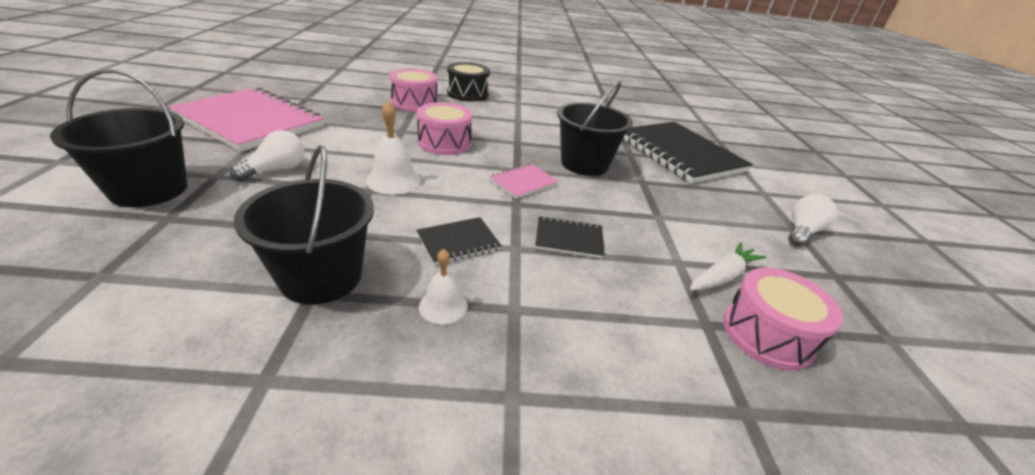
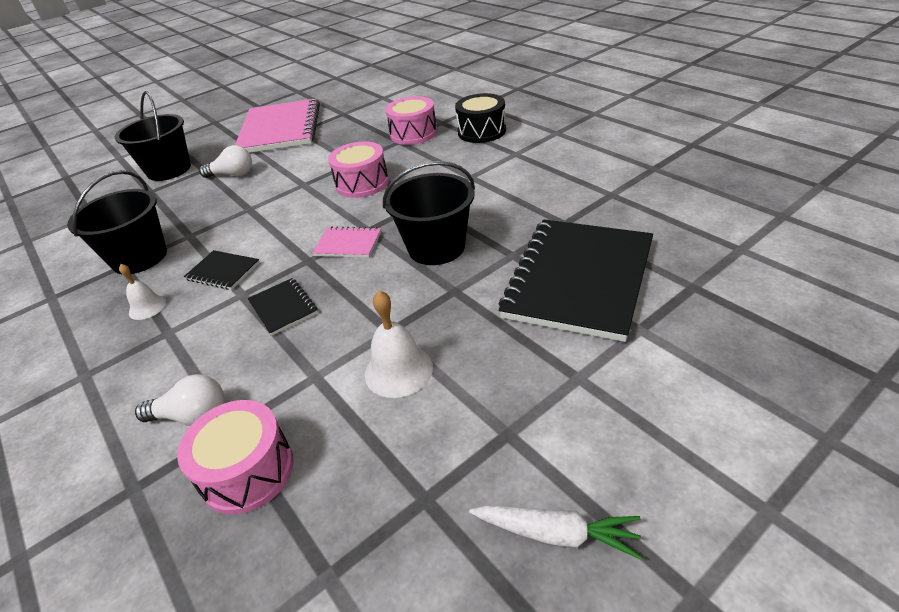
camera: 60 degrees right, 5 degrees up
white bell [366,101,421,195] -> white bell moved to [365,291,433,398]
white carrot [690,242,767,291] -> white carrot moved to [469,505,642,560]
white light bulb [788,194,837,247] -> white light bulb moved to [135,374,224,426]

